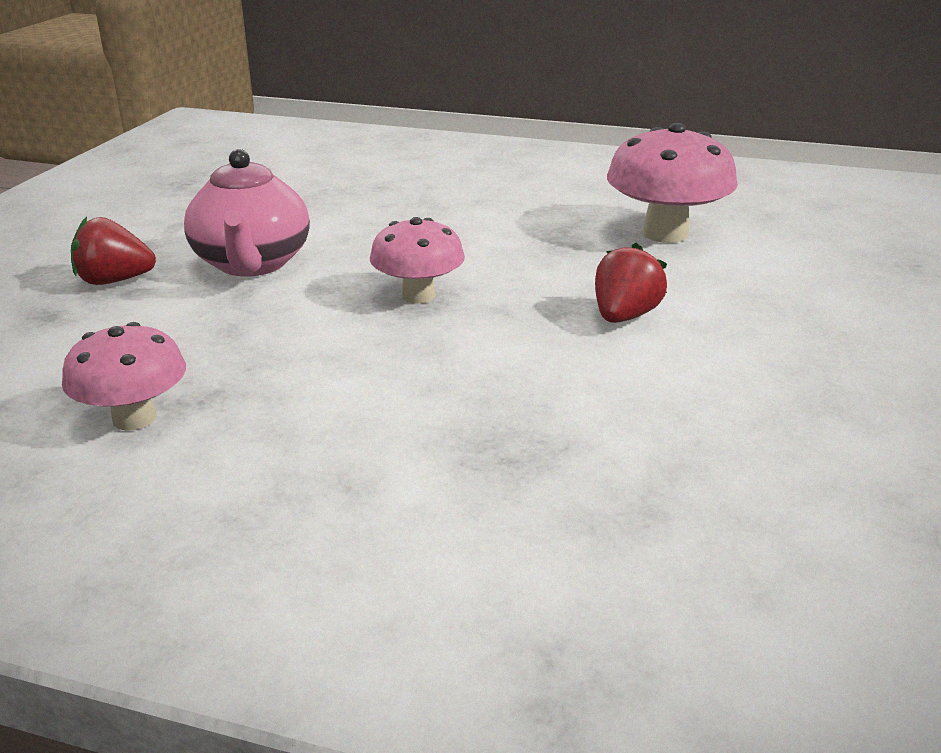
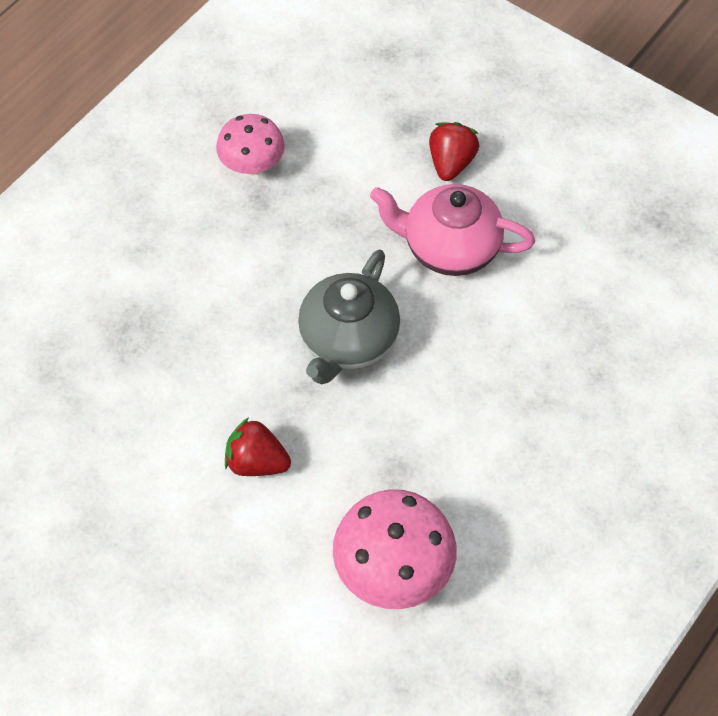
camera: 110 degrees right, 30 degrees up
pink mushroom [370,217,465,304] -> grey teapot [298,249,400,384]
red strawberry [595,243,667,323] -> red strawberry turned 150 degrees clockwise [225,417,291,476]

